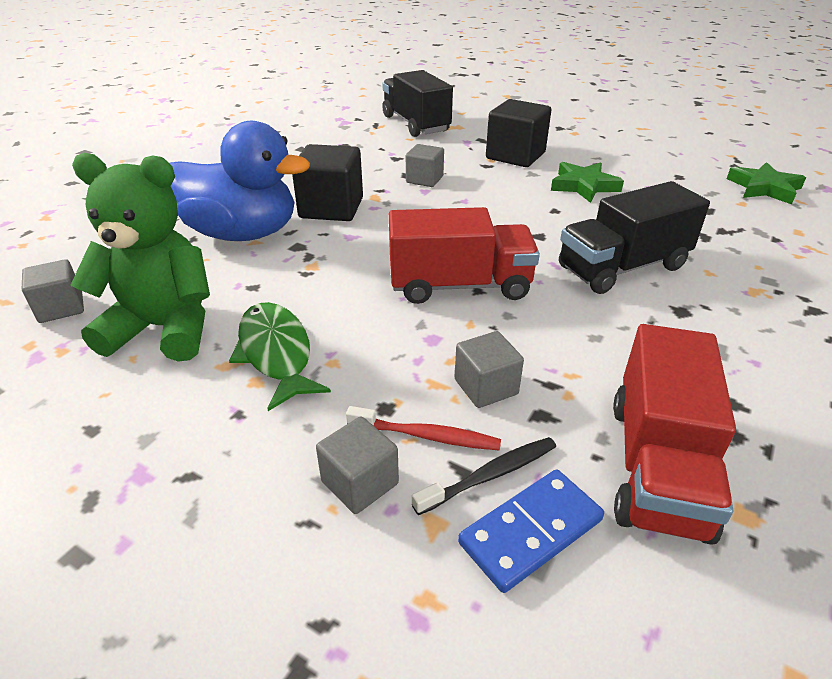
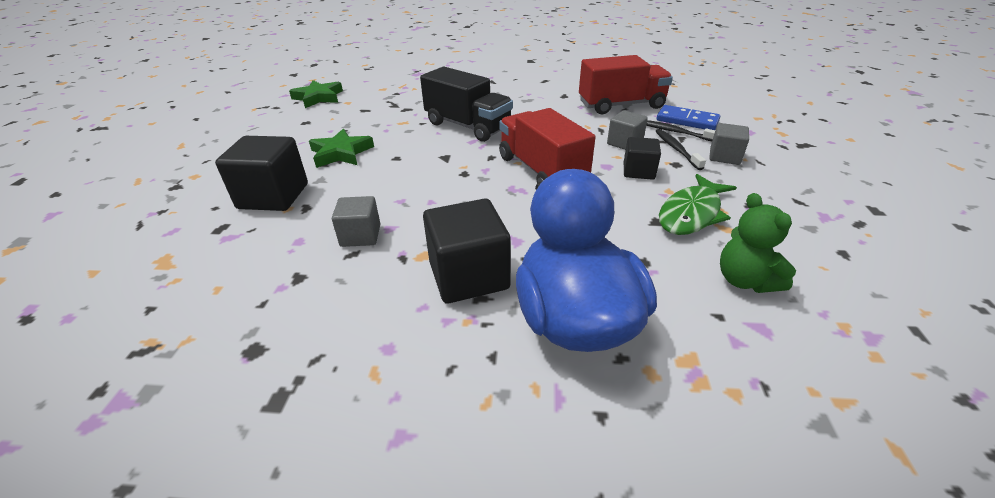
camera: 115 degrees left, 0 degrees up
grey cube [22,259,84,323] -> none
green teddy bear [70,153,210,362] -> green teddy bear [720,193,796,293], size x0.58
red toothbrush [346,406,501,450] -> black toothbrush [656,129,706,170]
black truck [382,70,453,137] -> none
none -> black cube [624,137,661,180]

